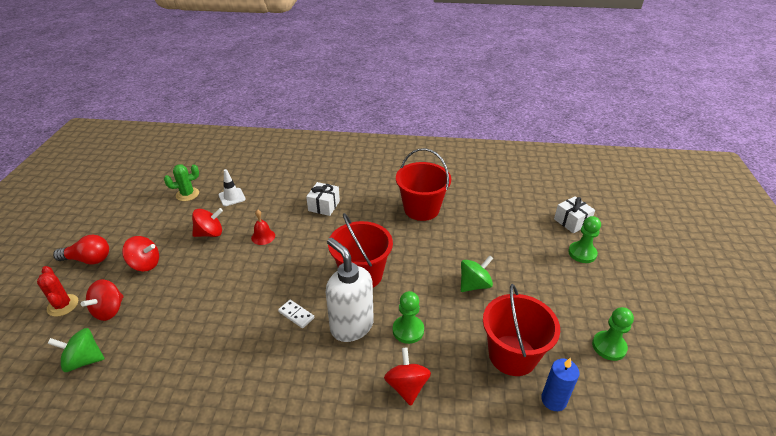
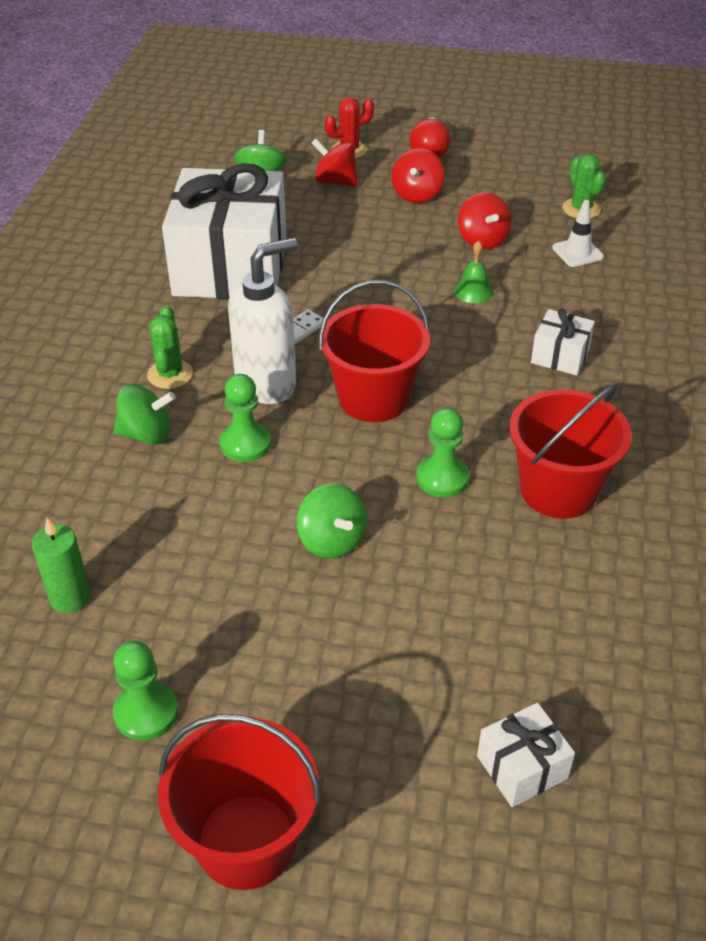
camera: 95 degrees right, 5 degrees up
red bell [251,209,275,245] -> green bell [454,241,494,303]
red spinning top [384,347,431,406] -> green spinning top [114,384,175,445]
red bucket [483,284,560,376] -> red bucket moved to [158,714,321,890]
blue candle [541,358,579,411] -> green candle [32,518,91,613]
green pawn [568,216,601,263] -> green pawn moved to [416,408,469,498]
none -> green cactus [147,306,193,389]
none -> white gift [162,163,287,299]

